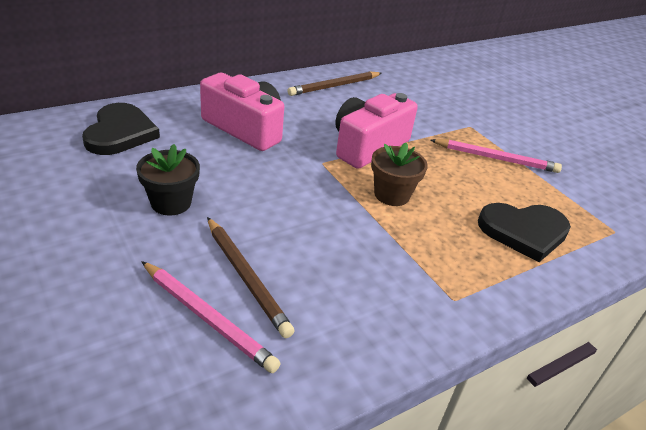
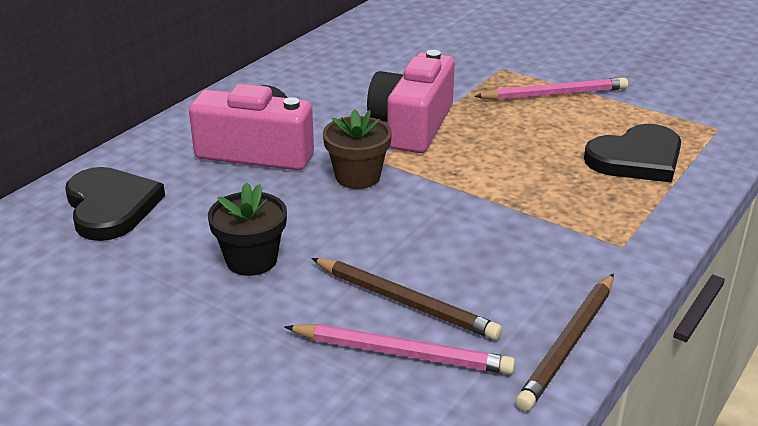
camera: 20 degrees left, 5 degrees down
brown pencil [288,72,382,96] -> brown pencil moved to [515,274,614,411]
brown flower pot [371,143,428,206] -> brown flower pot moved to [323,109,392,189]

